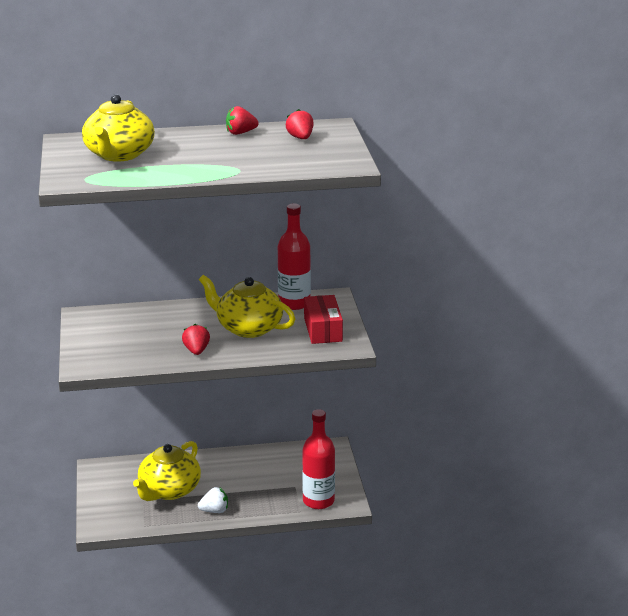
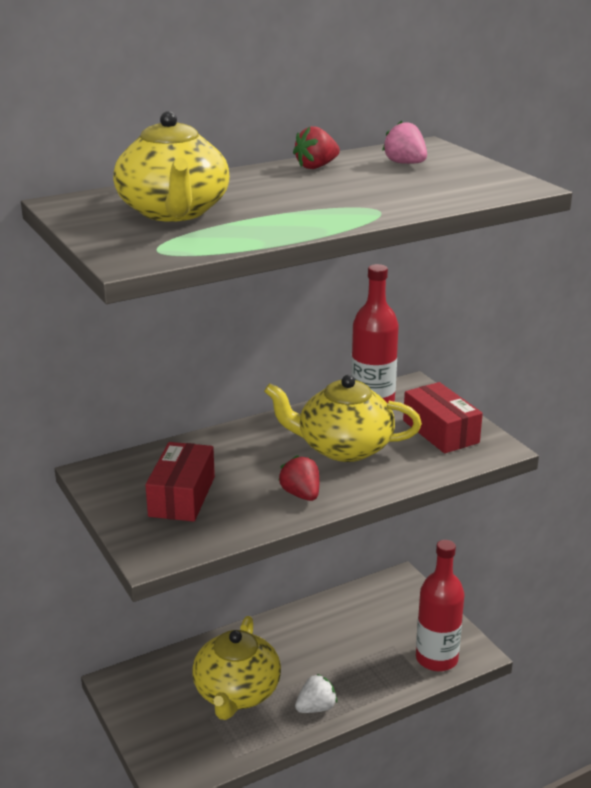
camera: 20 degrees left, 0 degrees up
red strawberry [286,109,314,139] -> pink strawberry [382,121,427,164]
none -> red box [145,442,215,522]

